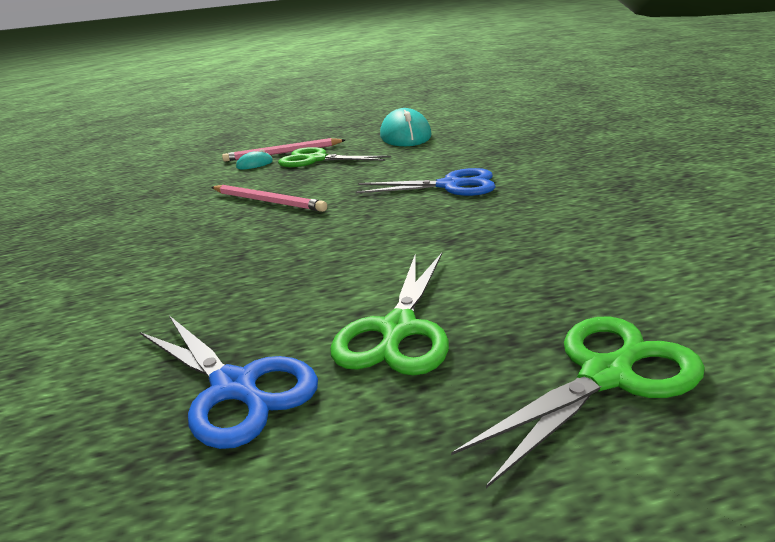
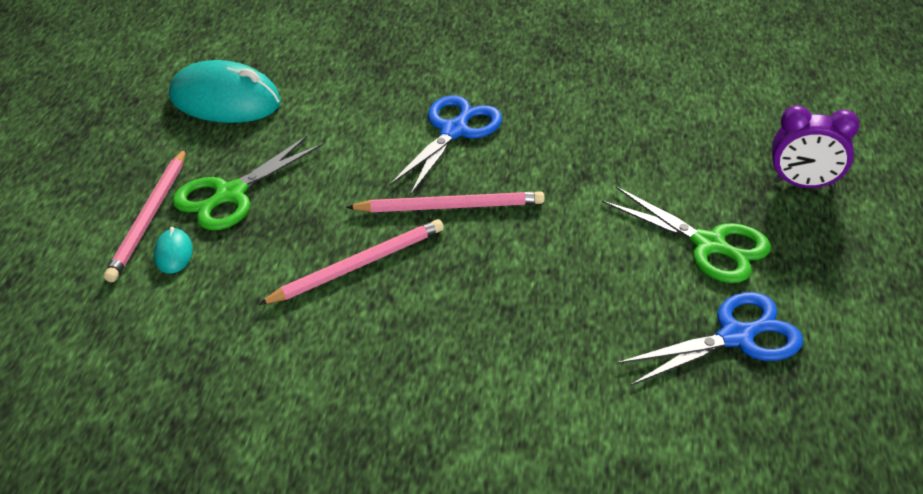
camera: 70 degrees left, 15 degrees up
green scissors [451,317,705,488] -> purple clock [772,105,859,188]
none -> pink pencil [346,191,544,212]

